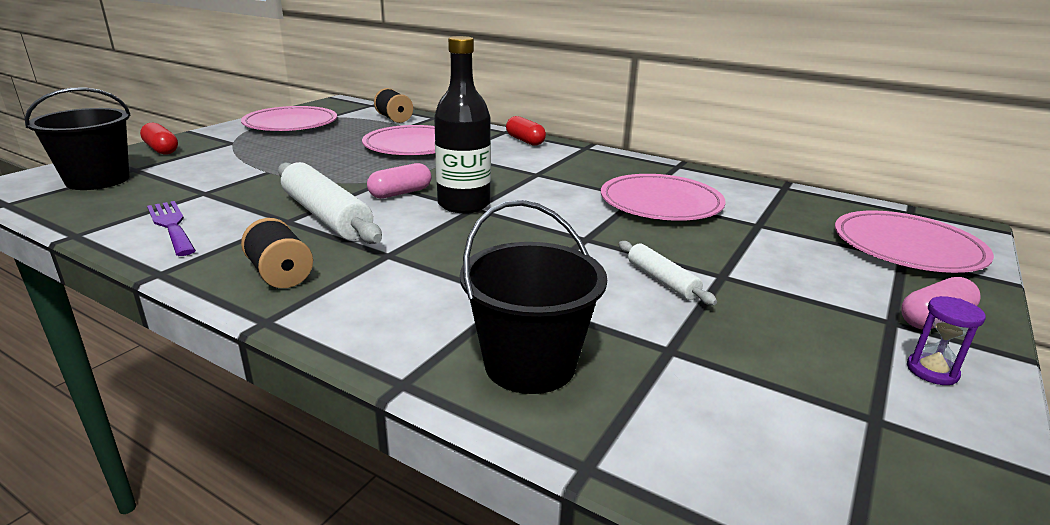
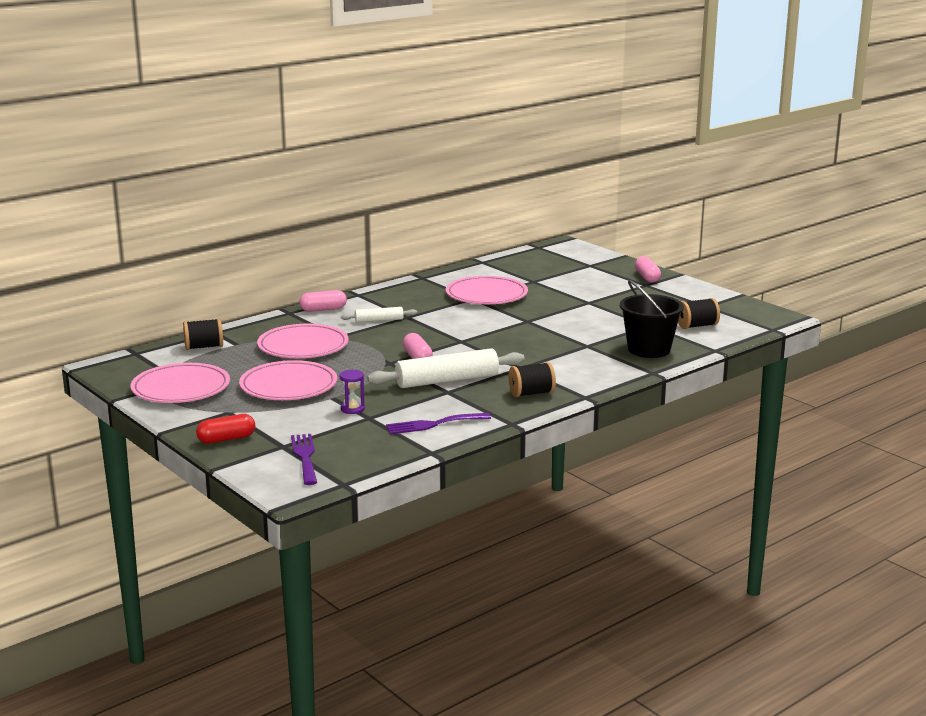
camera: 70 degrees left, 5 degrees down
black bucket [25,88,131,190] -> purple fork [291,434,317,485]
black bottle [434,36,491,213] -> none
red capsule [506,116,546,146] -> pink capsule [299,290,347,312]
white rolling pin [619,241,717,305] -> white rolling pin moved to [341,307,417,322]
pink plate [835,211,994,273] -> pink plate moved to [239,360,337,400]
purple hourglass [907,296,986,385] -> purple hourglass moved to [340,370,365,414]
none -> black spool [678,298,720,329]

